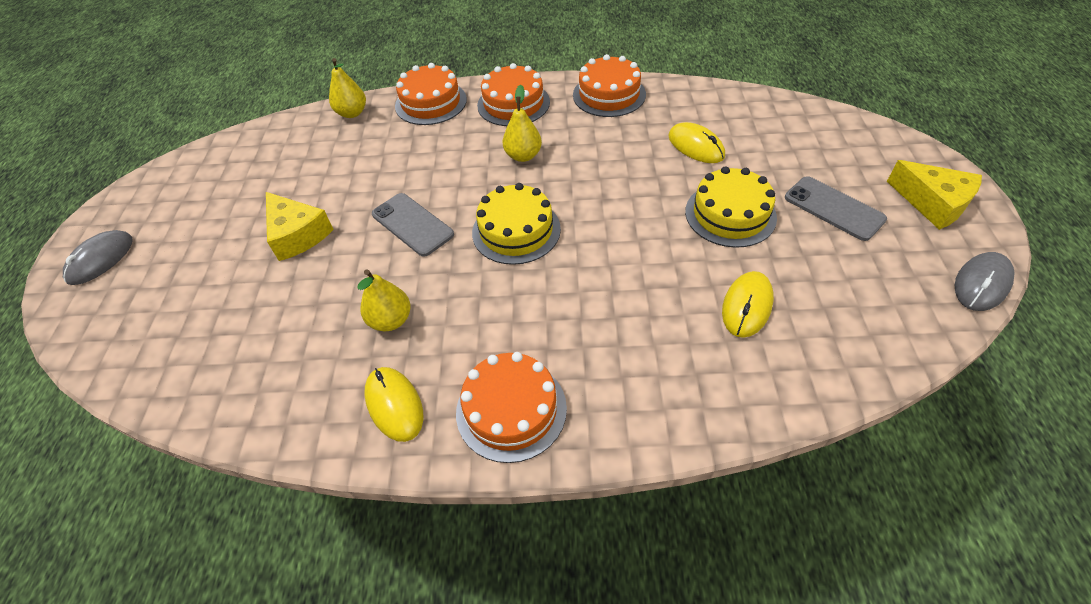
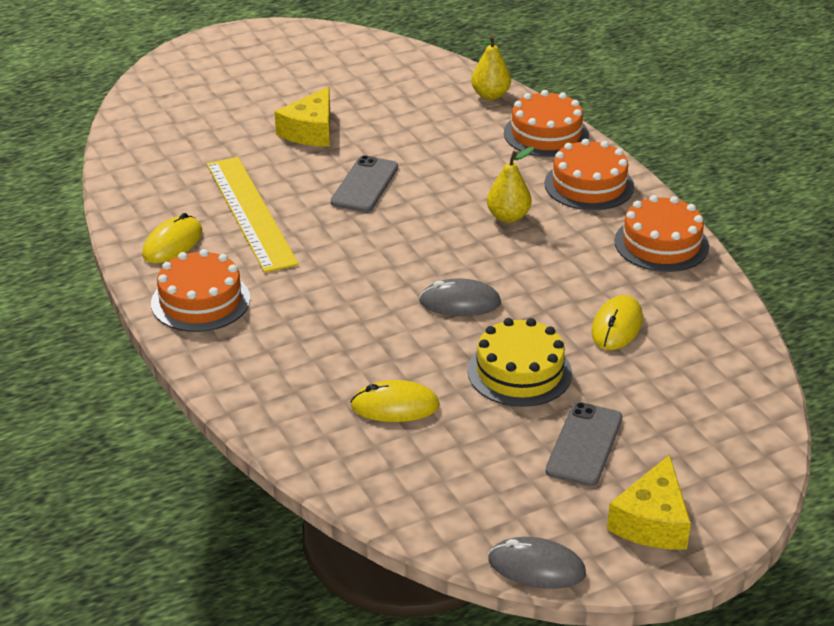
camera: 60 degrees right, 15 degrees down
grey mouse [63,230,132,285] -> grey mouse moved to [419,278,501,316]
yellow pear [358,270,411,331] -> yellow ruler [207,157,299,273]
yellow cake [472,183,561,265] -> none

